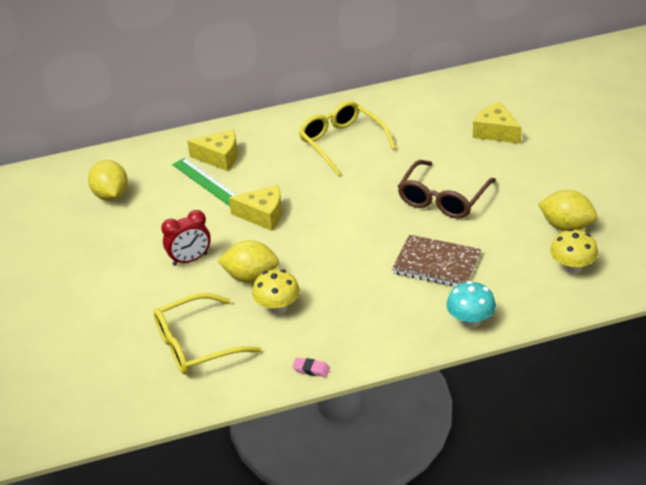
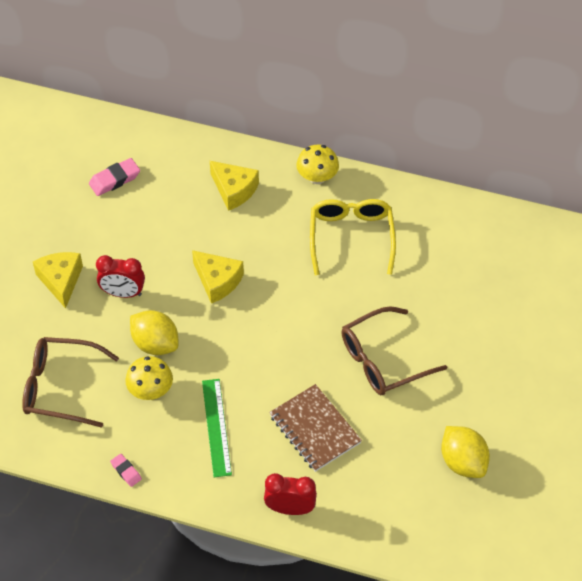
camera: 30 degrees right, 15 degrees up
yellow lemon [88,160,128,201] -> pink eraser [89,158,140,196]
yellow glasses [154,293,261,375] -> brown glasses [22,337,119,428]
green ruler [172,158,236,206] -> green ruler moved to [202,379,232,477]
turquoise mushroom [446,281,496,328] -> red clock [264,473,317,515]
yellow cheese [473,102,522,144] -> yellow cheese moved to [33,252,83,309]
yellow mushroom [550,229,598,274] -> yellow mushroom moved to [296,145,339,184]

